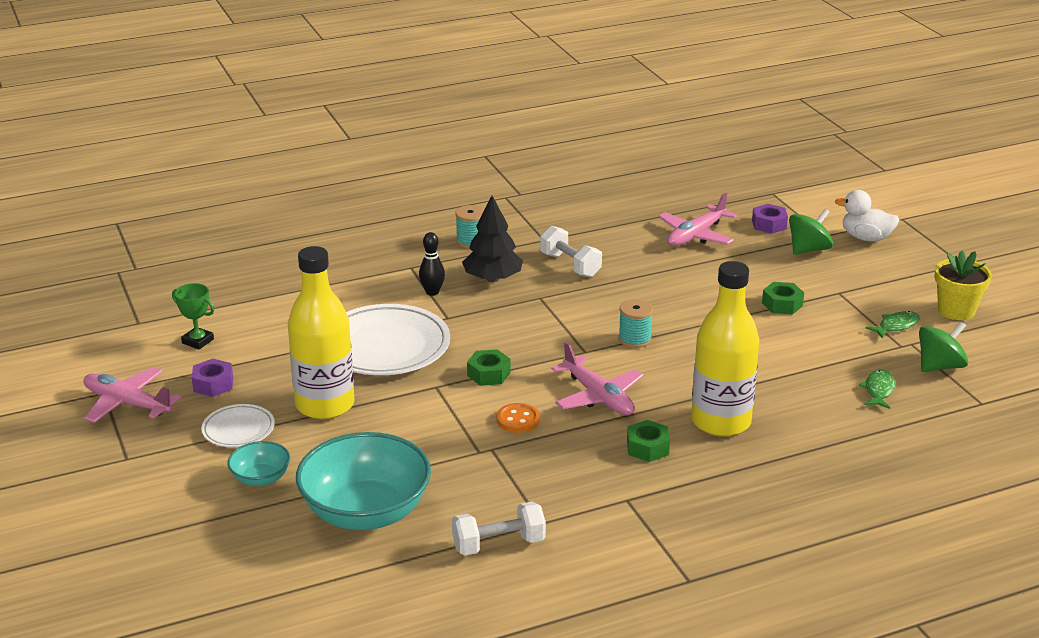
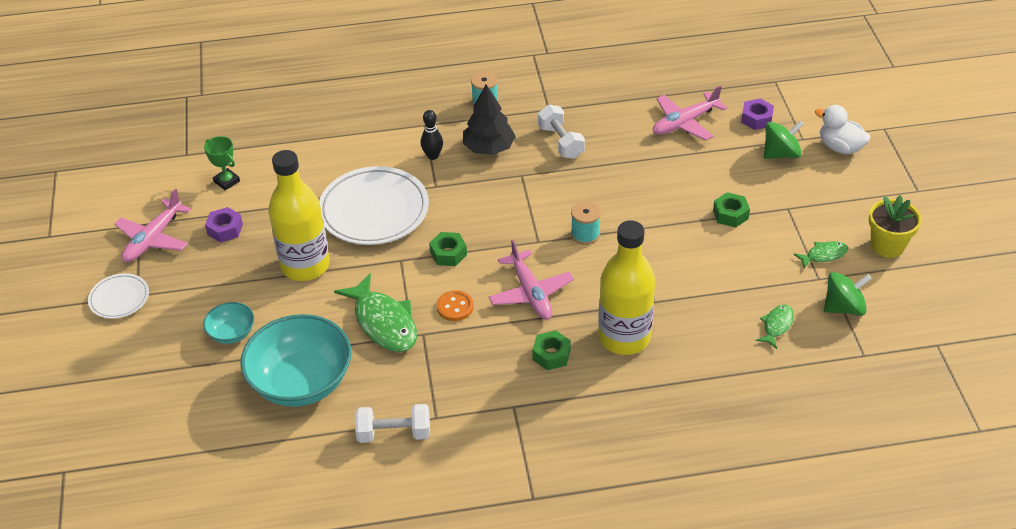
camera: 15 degrees right, 15 degrees up
pink plane [83,367,181,423] -> pink plane turned 105 degrees counterclockwise [114,189,191,262]
white plate [201,404,275,447] -> white plate moved to [88,273,149,319]
none -> green fish [334,273,417,352]

